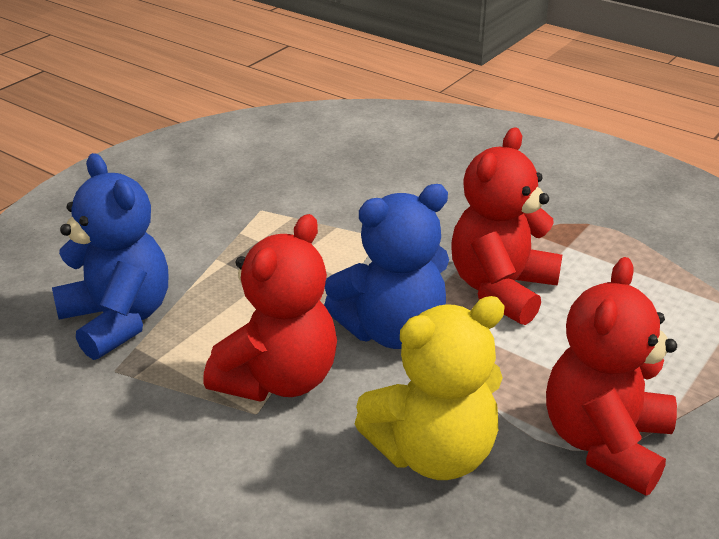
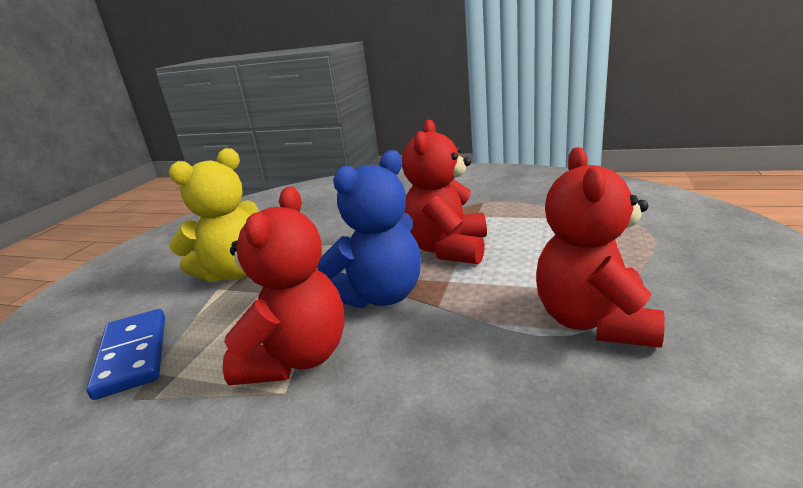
camera: 15 degrees left, 10 degrees down
blue teddy bear [52,153,168,360] -> blue domino [86,309,165,400]
yellow teddy bear [355,296,505,480] -> yellow teddy bear moved to [169,148,259,282]

